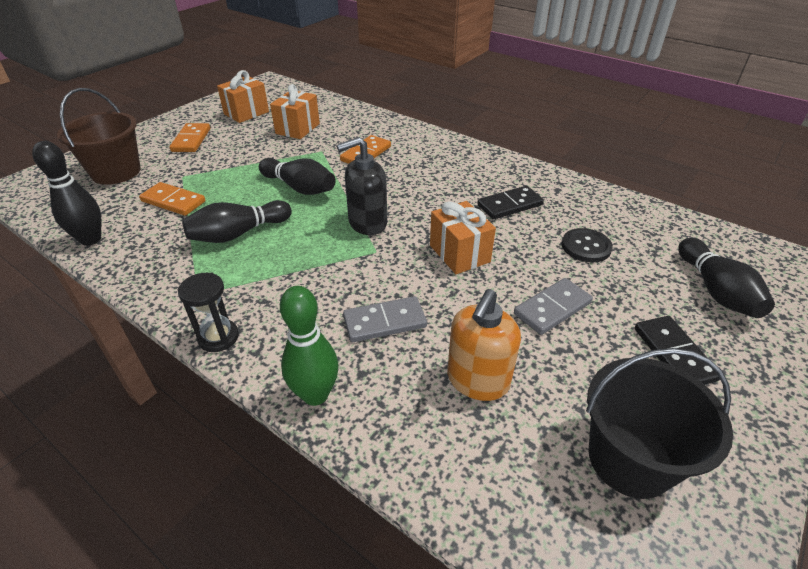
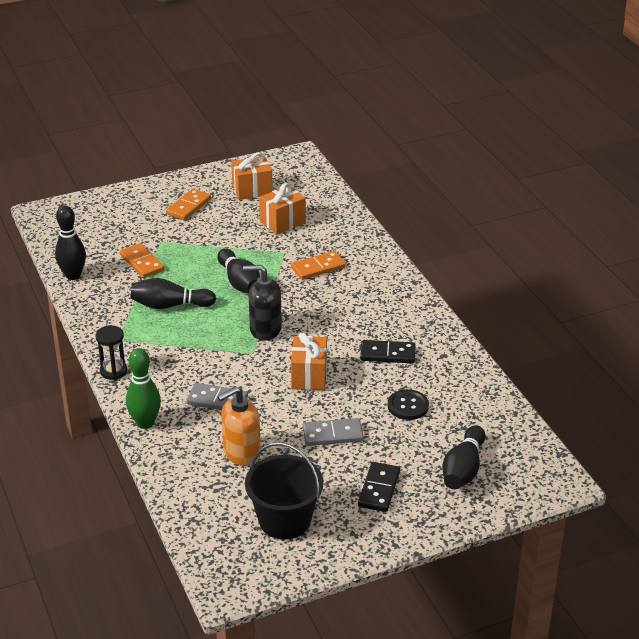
camera: 30 degrees right, 5 degrees down
brown bucket [57,88,141,185] -> none

